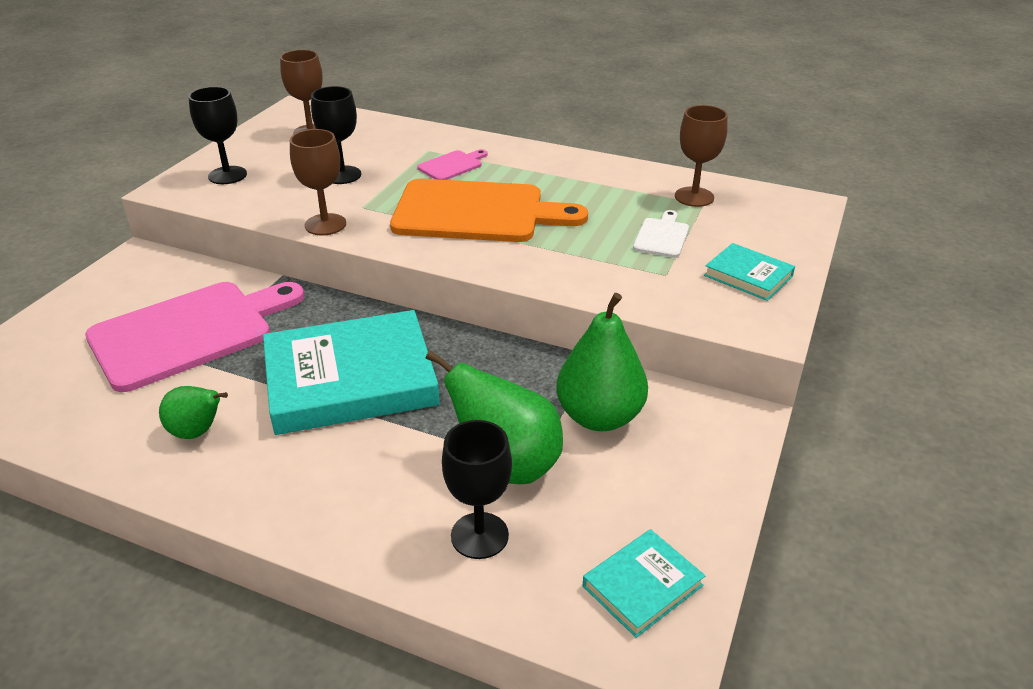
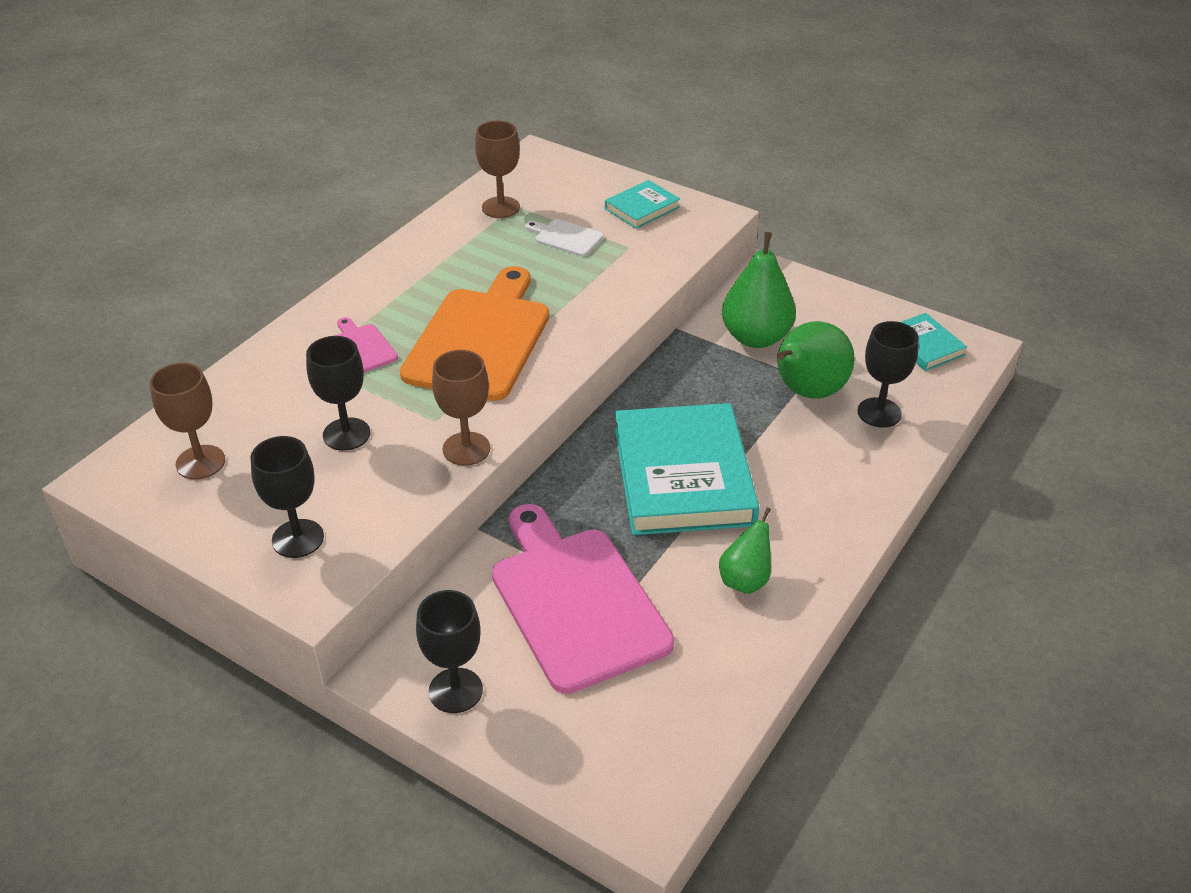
camera: 80 degrees left, 5 degrees up
none -> black goblet [416,590,483,713]

